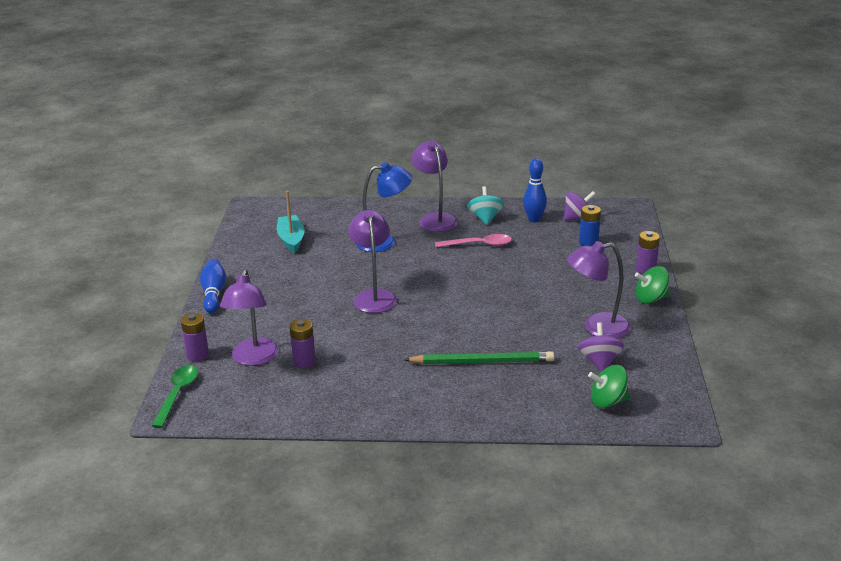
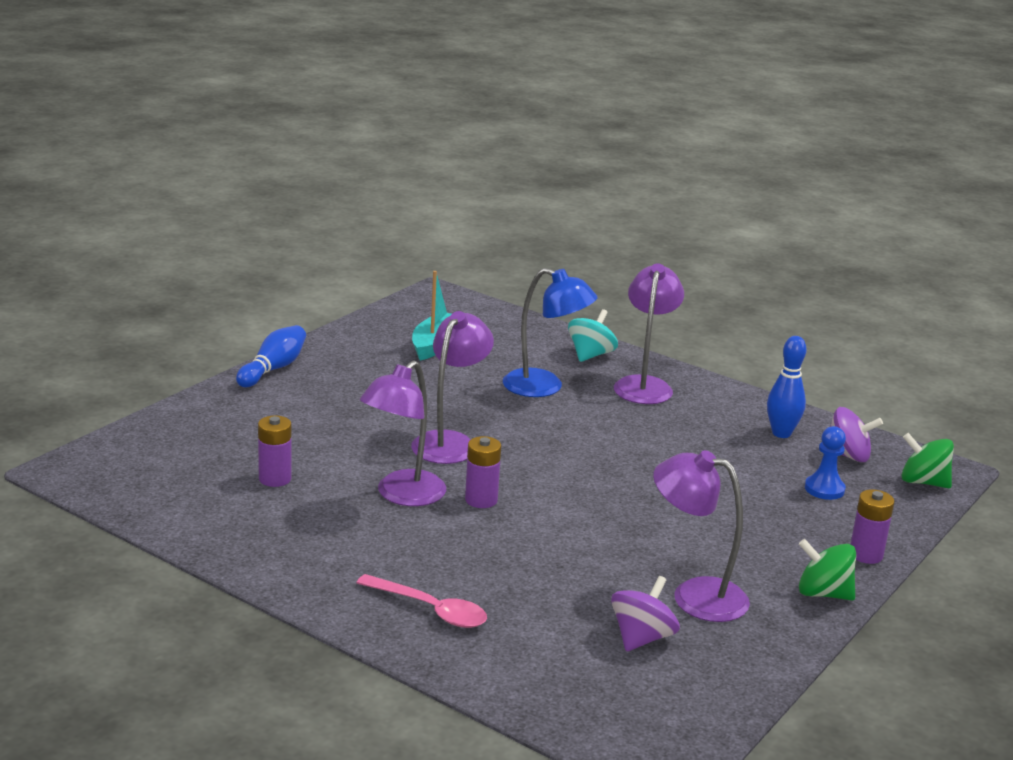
camera: 30 degrees right, 5 degrees down
green spoon [152,365,198,428] -> none
purple battery [181,313,209,362] -> purple battery moved to [465,436,501,508]
purple lamp [220,269,279,366] -> purple lamp moved to [360,360,446,506]
green pencil [404,351,554,364] -> none
pink spoon [435,234,512,247] -> pink spoon moved to [356,574,487,628]
turquoise spinning top [467,186,504,225] -> turquoise spinning top moved to [568,309,618,362]
blue battery [579,205,601,246] -> blue pawn [805,426,846,500]
green spinning top [588,365,629,408] -> green spinning top moved to [902,433,954,488]

